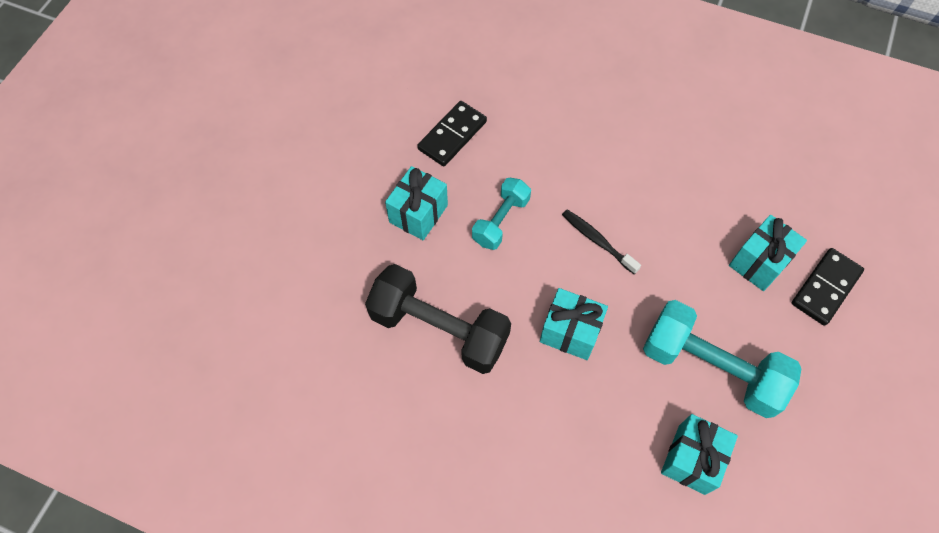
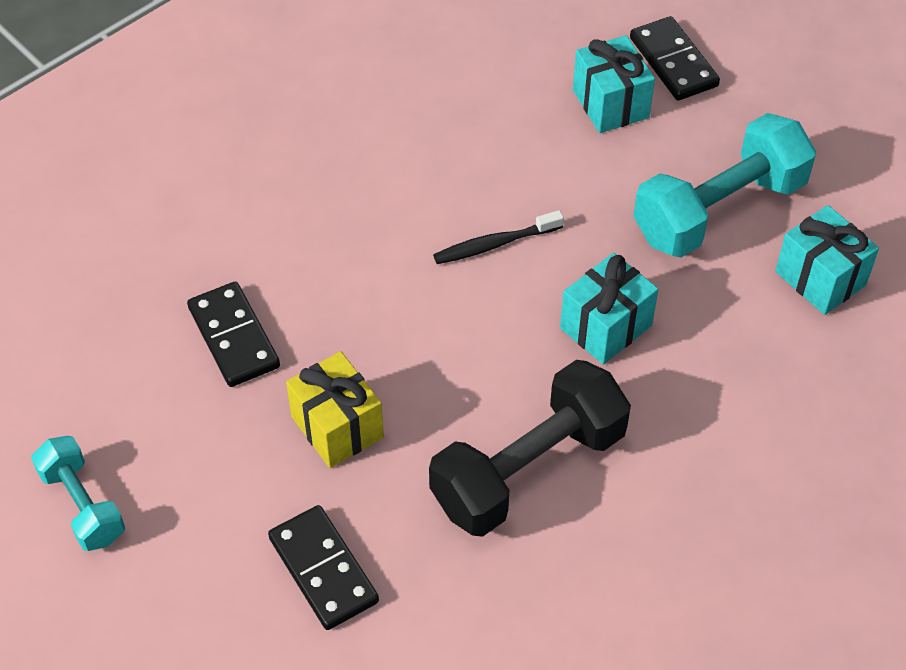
camera: 65 degrees left, 10 degrees down
turquoise gift [385,166,448,240] -> yellow gift [286,351,384,468]
turquoise dumbbell [472,178,531,250] -> turquoise dumbbell moved to [31,436,125,551]
none -> black domino [268,505,379,630]

